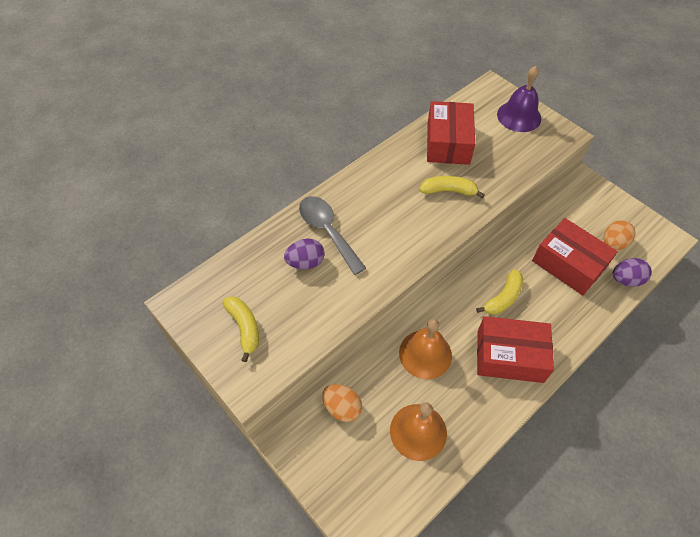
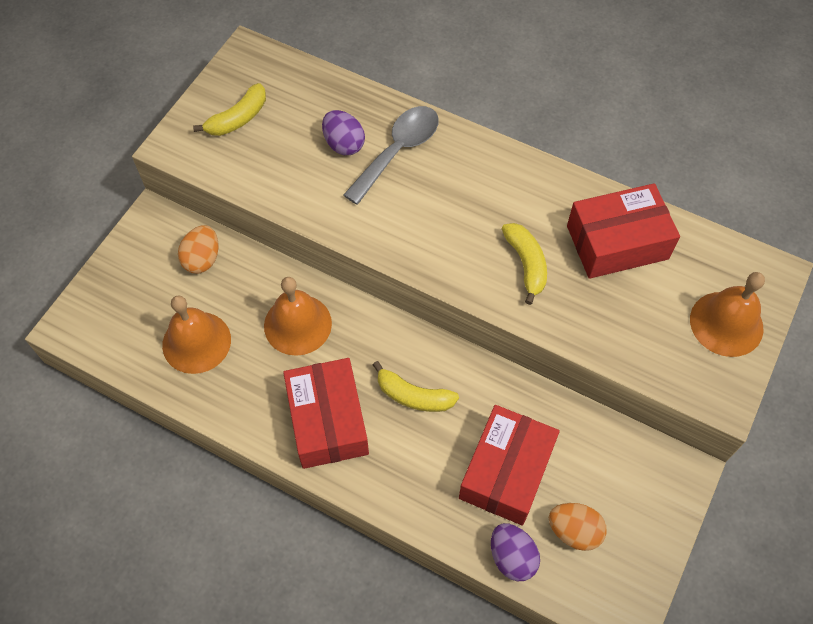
camera: 70 degrees right, 5 degrees up
purple bell [497,66,541,132] -> orange bell [690,272,765,357]

